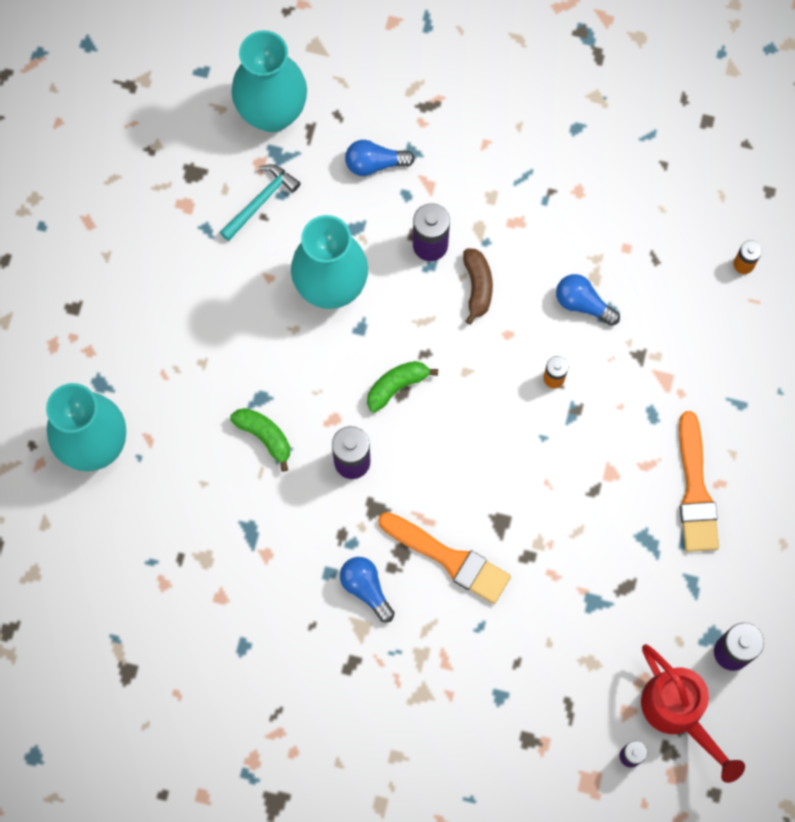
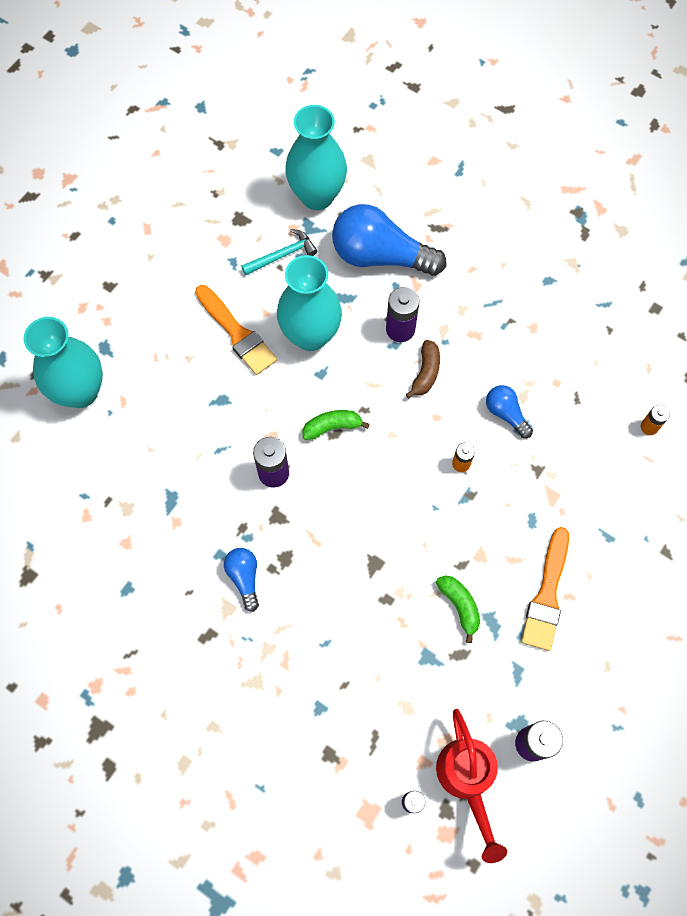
camera: 20 degrees right, 5 degrees down
green banana [230,408,290,472] -> green banana moved to [436,575,480,643]
blue light bulb [345,140,415,176] -> blue light bulb [332,204,446,276], size x2.04
orange brush [378,512,511,604] -> orange brush moved to [195,285,277,375]

